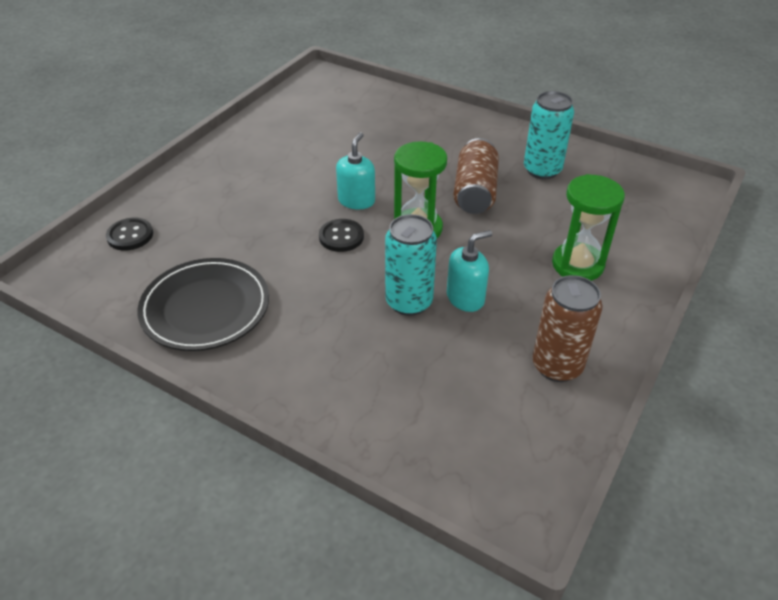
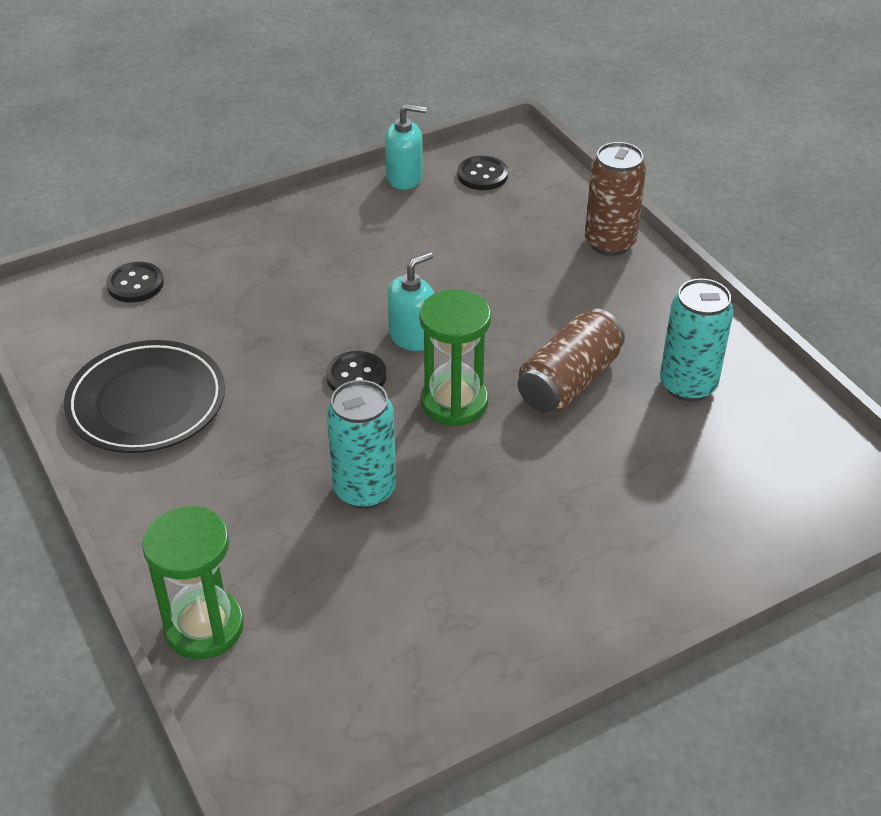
camera: 30 degrees right, 0 degrees up
turquoise soap dispenser [447,230,492,312] -> turquoise soap dispenser moved to [385,104,427,190]
brown can [532,275,603,382] -> brown can moved to [585,142,646,256]
green hourglass [552,174,625,281] -> green hourglass moved to [142,506,244,659]
none -> black button [457,156,508,190]

